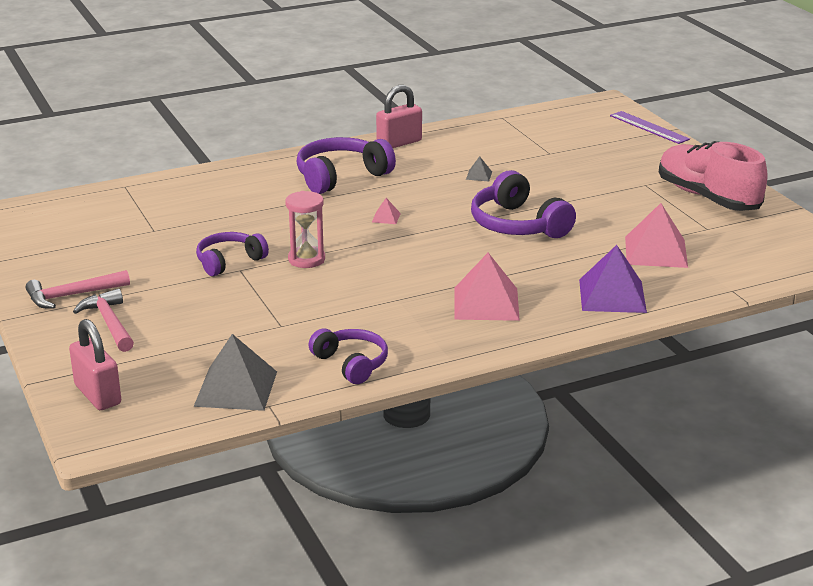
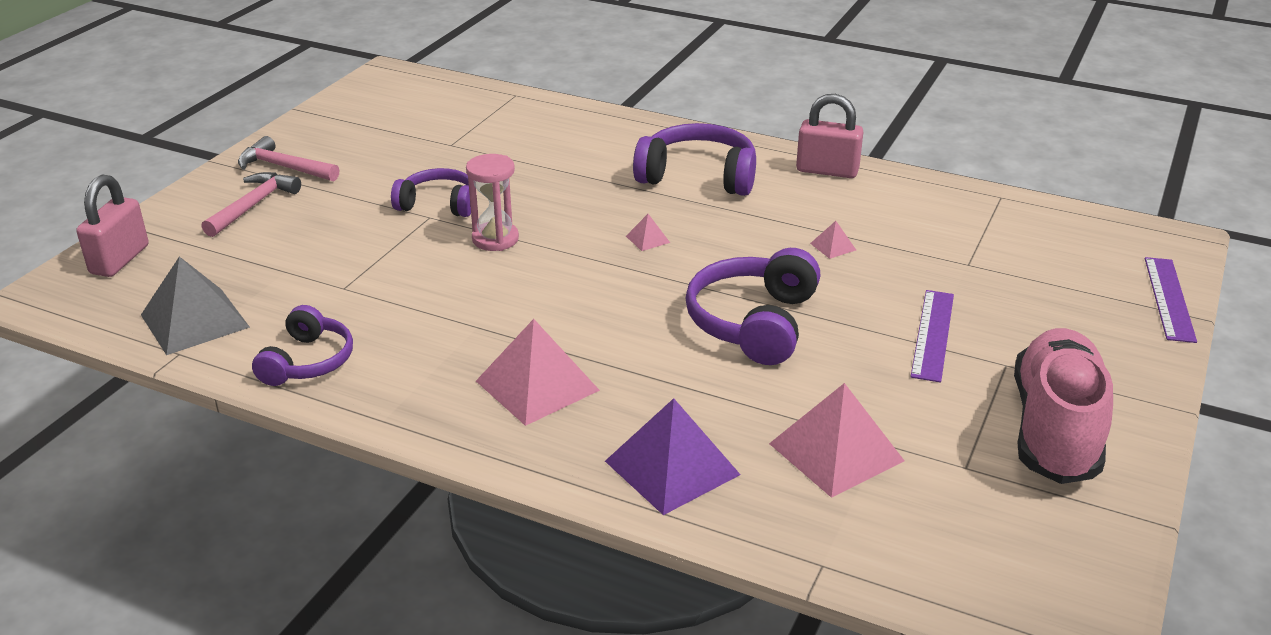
camera: 50 degrees right, 5 degrees up
grey pyramid [466,156,492,181] -> pink pyramid [810,221,856,259]
none -> purple ruler [910,290,954,383]

